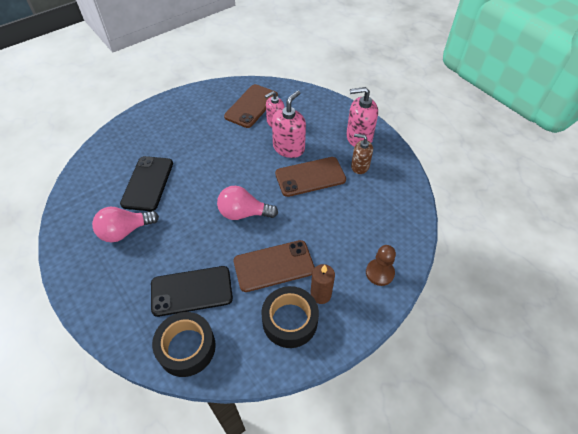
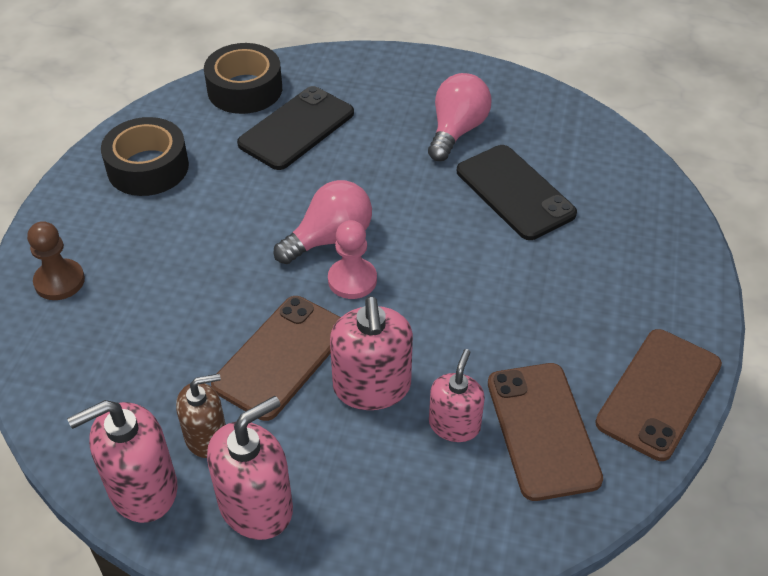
camera: 140 degrees right, 5 degrees down
brown phone [234,240,315,292] -> brown phone moved to [595,329,722,461]
brown candle [310,264,335,304] -> none
none -> pink soap dispenser [67,400,178,523]
none -> pink pawn [328,220,377,299]

